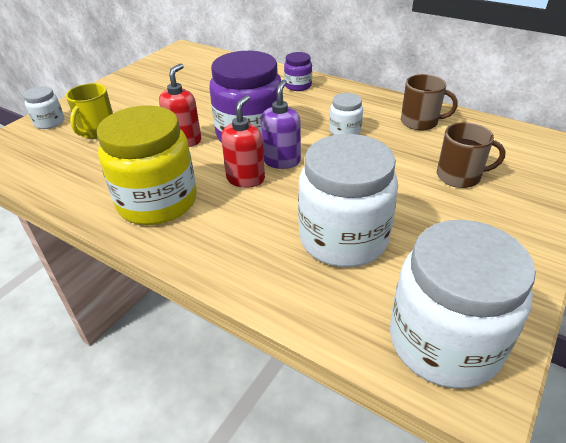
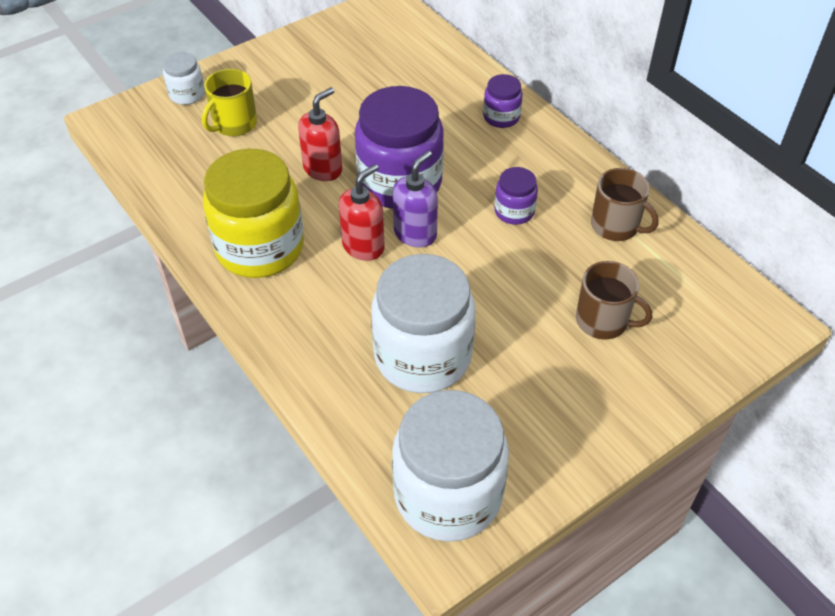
camera: 20 degrees right, 10 degrees up
white jar [329,93,363,135] -> purple jar [494,167,538,225]

